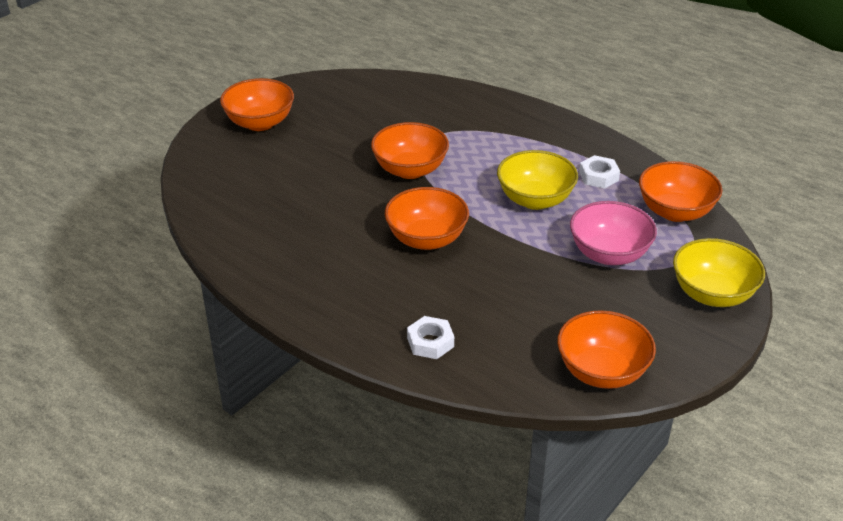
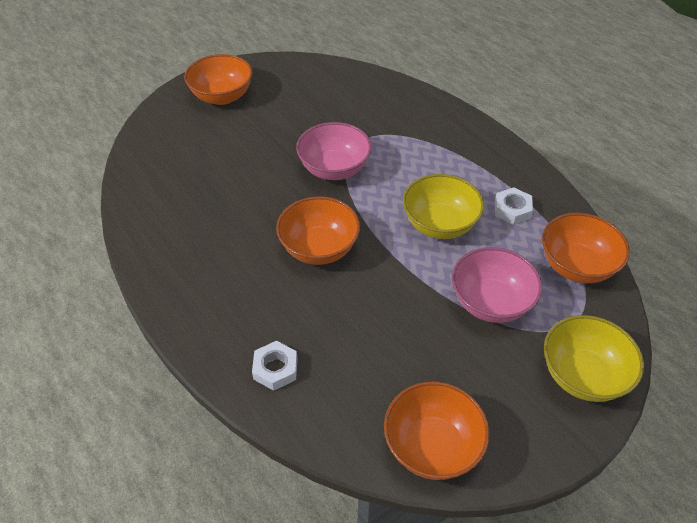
camera: 15 degrees right, 10 degrees up
orange bowl [371,122,449,179] -> pink bowl [296,122,372,180]

